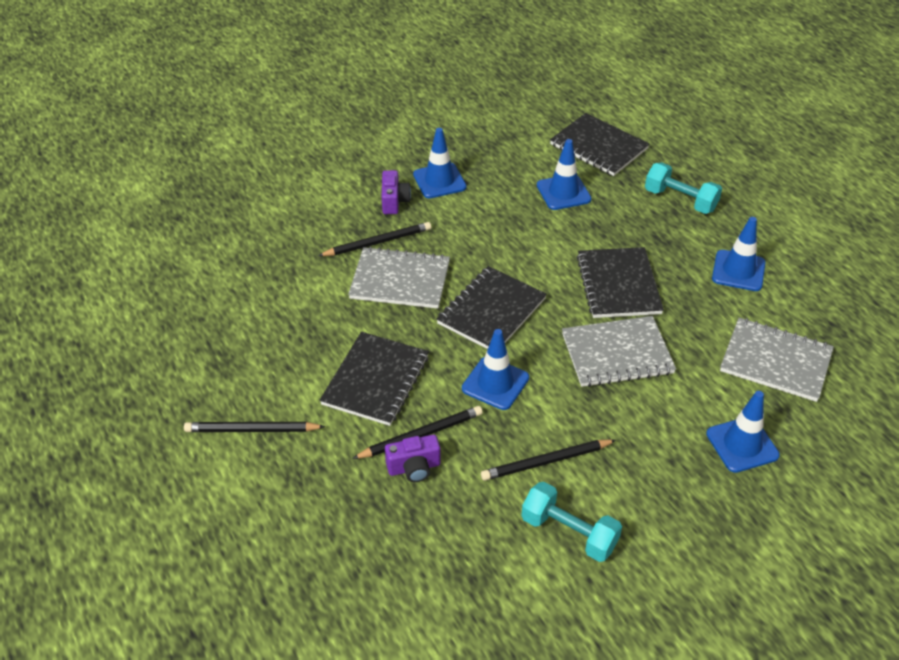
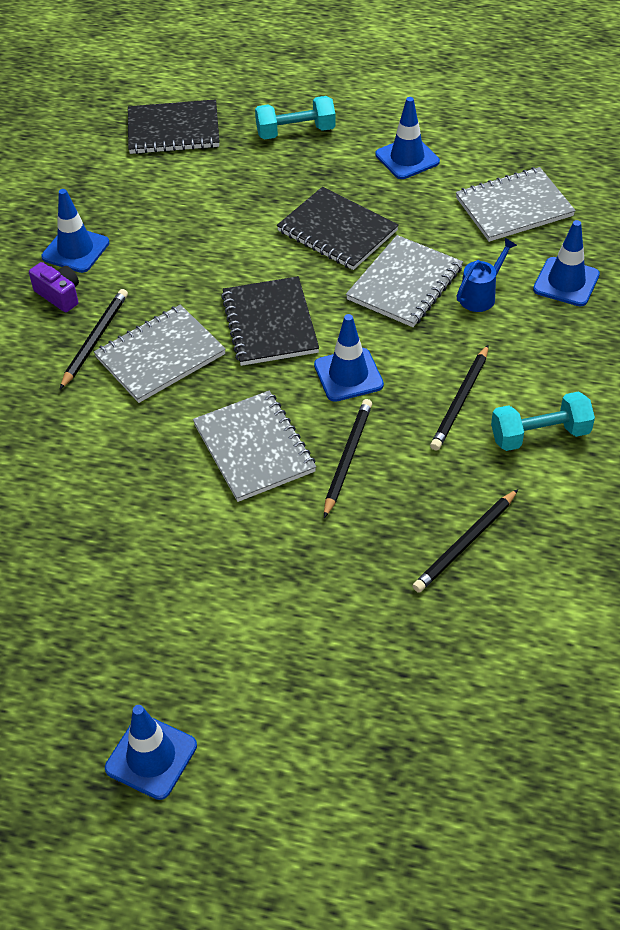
camera: 45 degrees left, 5 degrees up
black pencil [184,422,326,432] -> black pencil moved to [412,489,518,593]
black notebook [320,332,429,426] -> grey notebook [193,391,316,502]
purple camera [385,435,441,482] -> none
blue traffic cone [537,139,592,210] -> blue traffic cone moved to [105,705,197,800]
none -> blue watering can [457,238,517,312]

